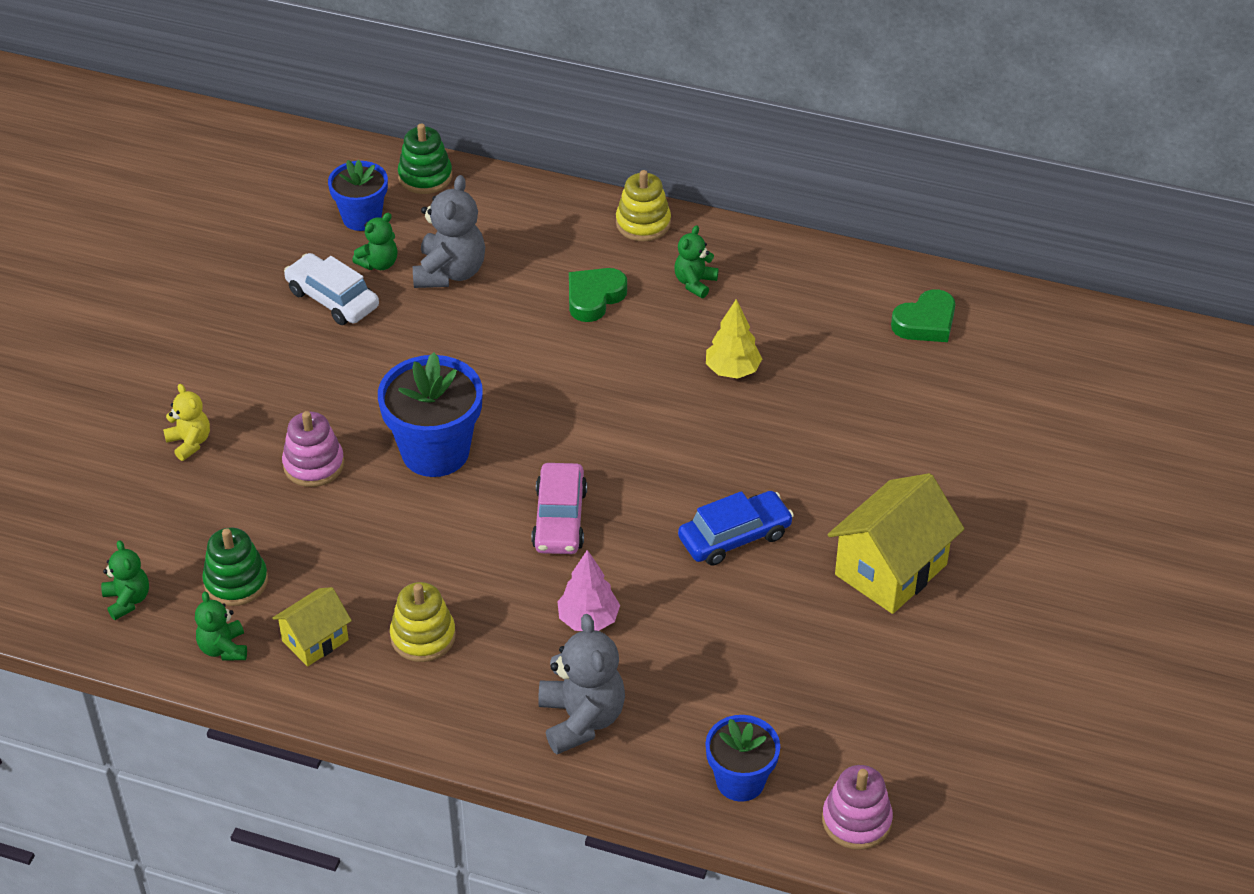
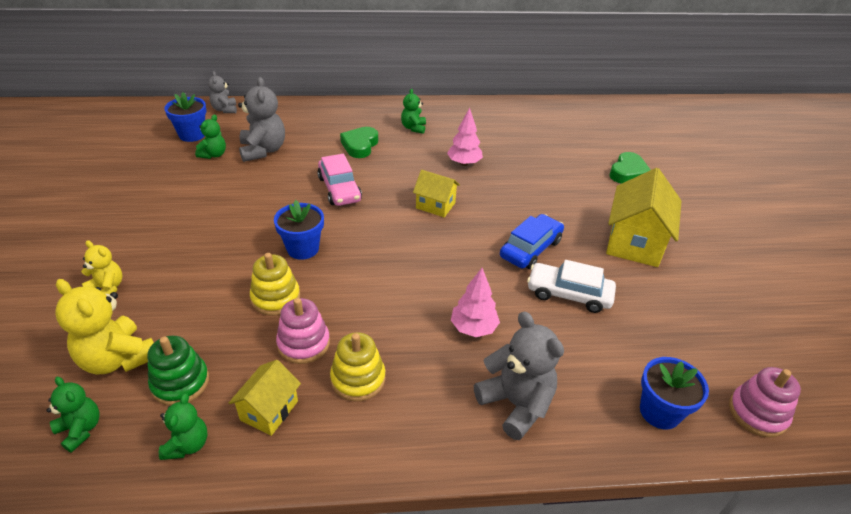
camera: 25 degrees left, 5 degrees down
green teddy bear [195,591,247,660] -> green teddy bear turned 135 degrees counterclockwise [159,393,208,460]
pink stacking toy [282,411,344,487] -> pink stacking toy moved to [276,298,330,364]
white car [284,253,379,325] -> white car moved to [527,260,616,313]
blue flower pot [378,353,483,477] -> blue flower pot [274,200,324,260], size x0.64
green stacking toy [398,123,452,194] -> grey teddy bear [208,71,237,113]
pink car [531,463,587,554] -> pink car moved to [317,154,362,206]
yellow stacking toy [616,170,671,241] -> yellow stacking toy moved to [250,253,300,316]
yellow tree [706,299,762,379] -> pink tree [447,108,483,166]
green heart [891,289,955,342] -> green heart moved to [609,152,651,184]
none -> yellow teddy bear [56,279,154,374]
none -> yellow house [413,170,460,217]

